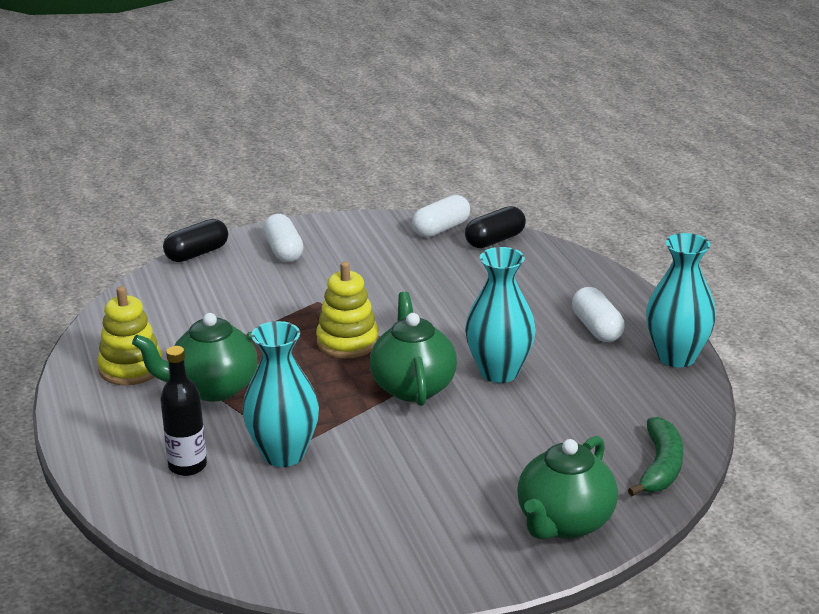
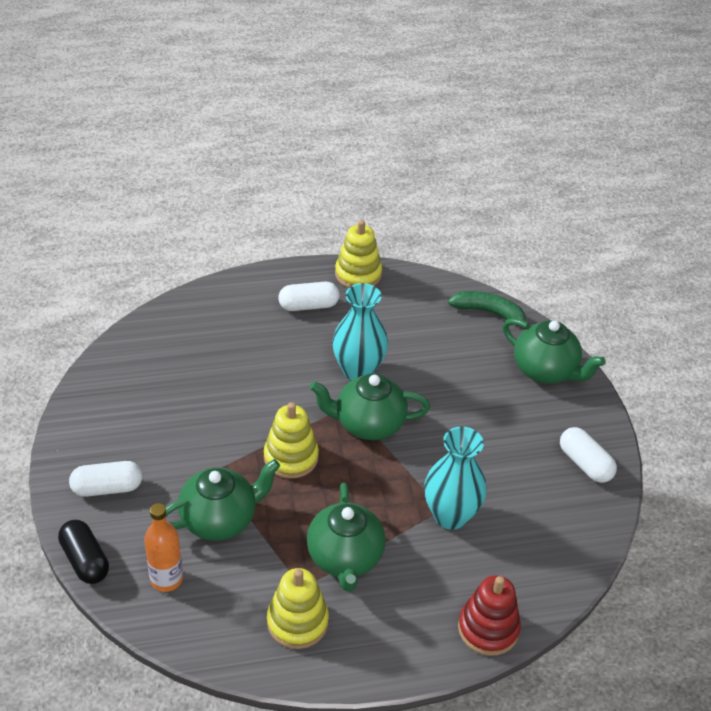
camera: 85 degrees left, 15 degrees up
black bottle [160,346,207,476] -> none
white capsule [412,195,470,237] -> white capsule moved to [560,427,617,483]
black capsule [465,206,526,248] -> none
turquoise vase [646,233,716,367] -> yellow stacking toy [335,220,382,288]
none -> orange bottle [144,503,183,592]
none -> green teapot [166,459,280,541]
none -> red stacking toy [458,575,521,656]

